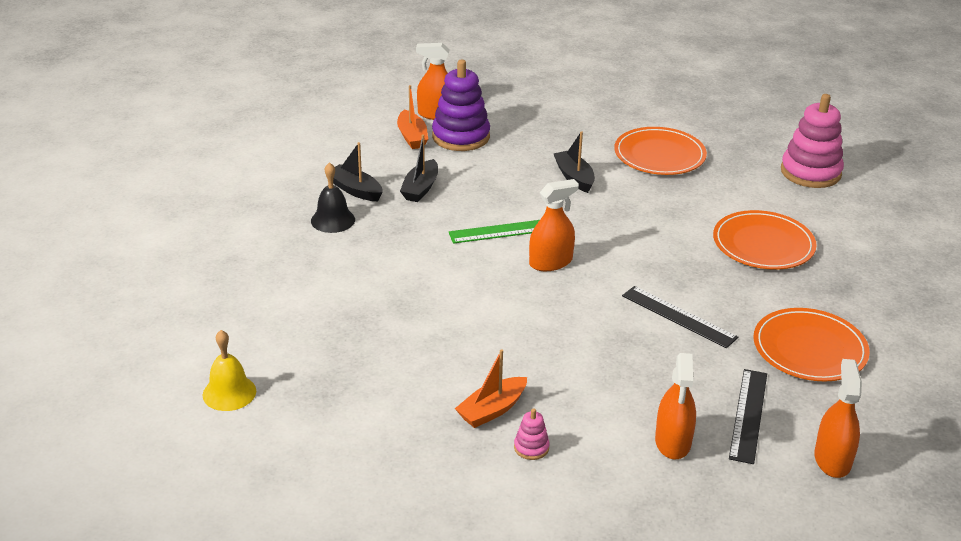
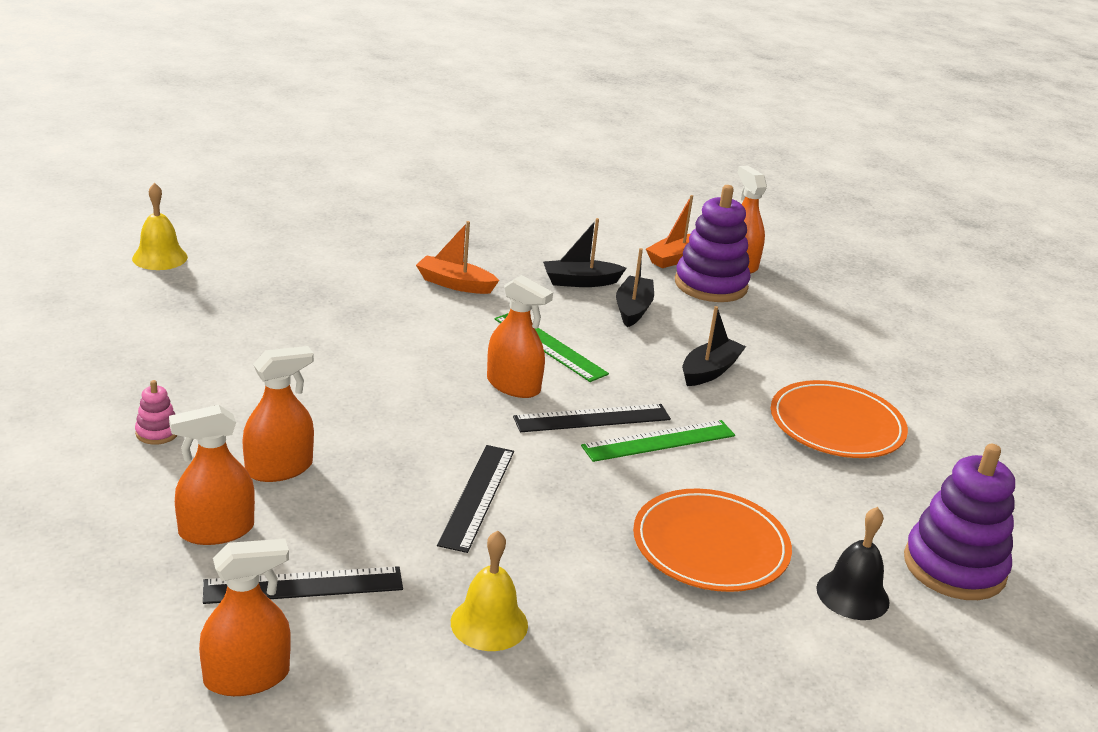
camera: 60 degrees right, 5 degrees down
black bell [311,162,355,233] -> black bell moved to [816,507,890,620]
black boat [333,142,383,201] -> black boat moved to [616,248,654,327]
orange boat [455,349,527,428] -> orange boat moved to [416,221,499,294]
orange plate [754,308,870,382] -> yellow bell [451,530,528,651]
pink stacking toy [781,94,844,188] -> purple stacking toy [904,444,1015,600]
none -> orange spray bottle [242,346,314,482]
none -> black ruler [513,404,671,432]
none -> green ruler [581,420,735,462]

